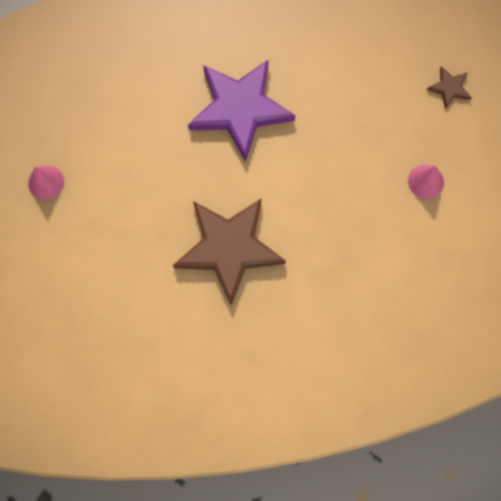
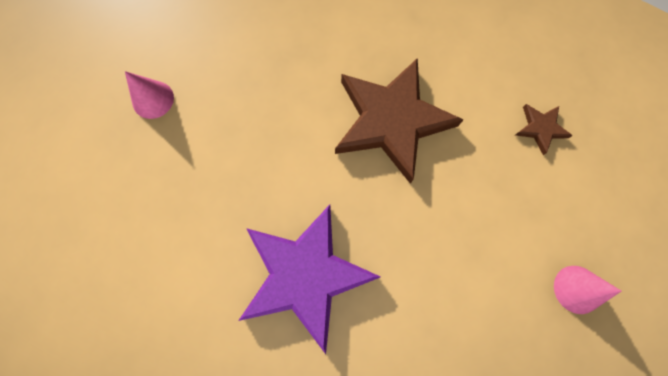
camera: 155 degrees left, 0 degrees up
brown star [427,66,472,109] -> brown star moved to [515,104,573,155]

